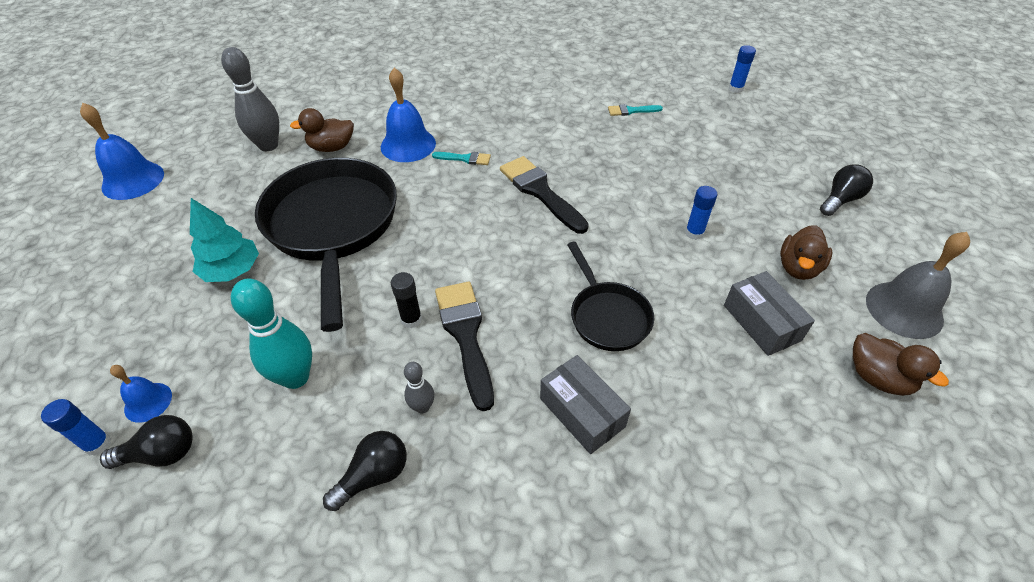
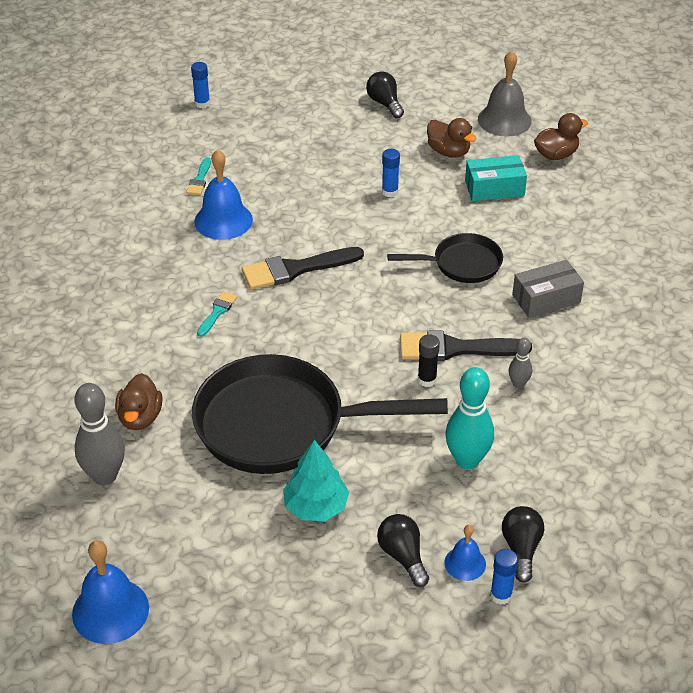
camera: 75 degrees left, 5 degrees down
black light bulb [323,431,407,511] -> black light bulb moved to [377,514,429,587]
blue bell [381,68,436,162] -> blue bell moved to [194,149,253,240]
grey box [724,271,815,356] -> turquoise box [465,155,527,201]

